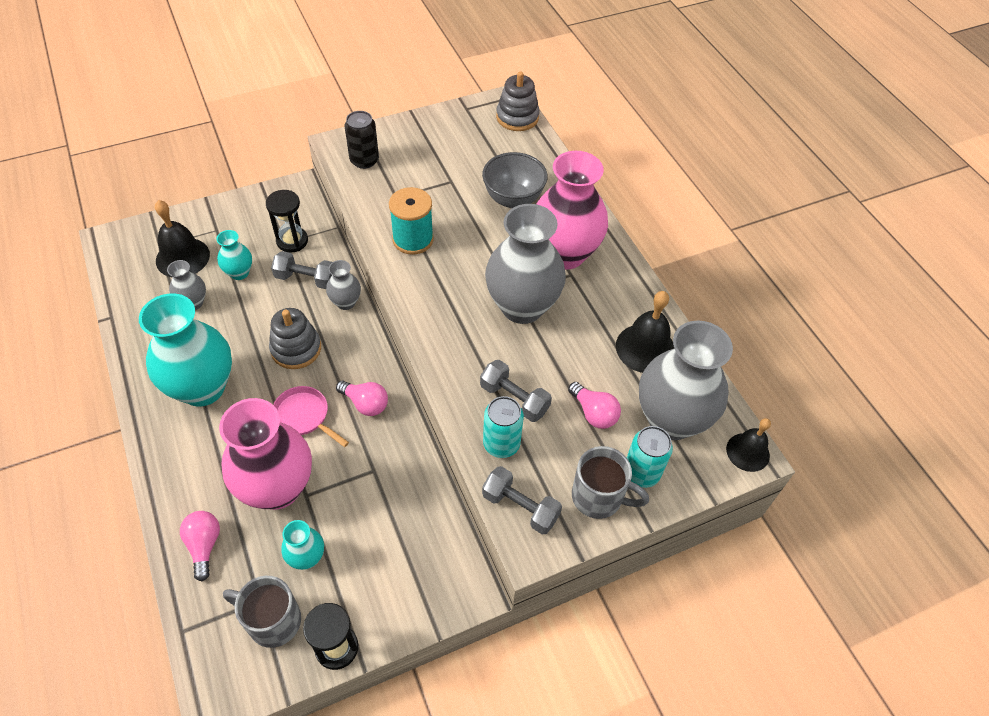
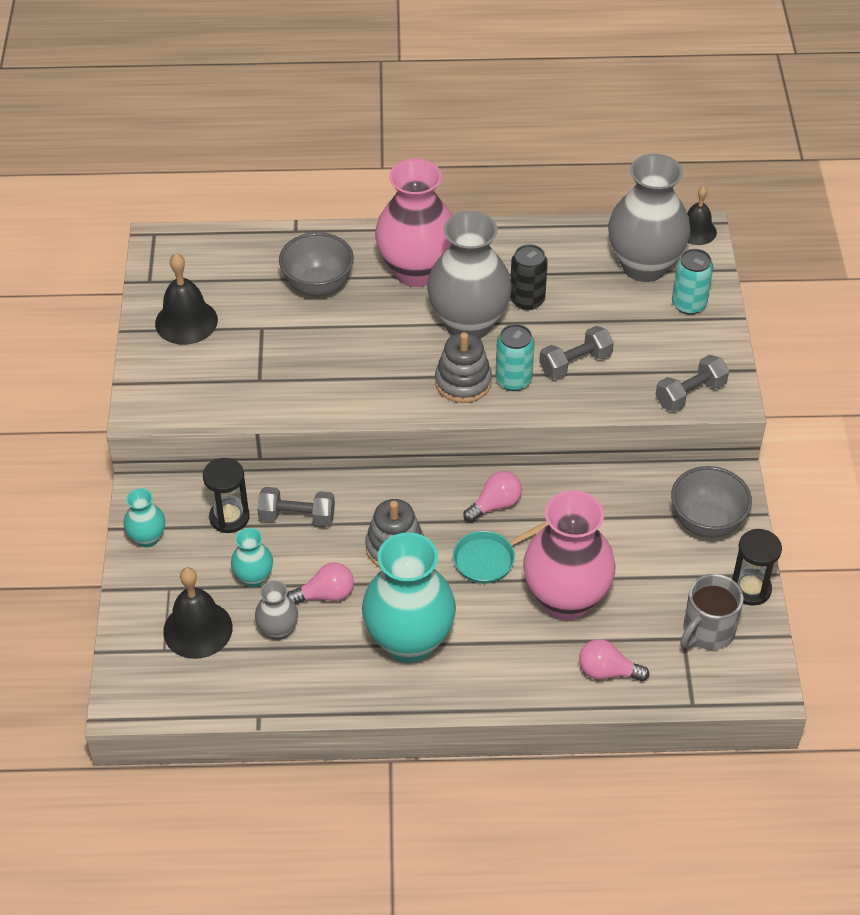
camera: 65 degrees left, 5 degrees down
grey dumbbell [271,251,332,289] -> grey dumbbell turned 60 degrees clockwise [257,487,335,527]
pink pan [273,386,349,447] -> turquoise pan [453,522,547,584]
turquoise vase [281,520,324,570] -> turquoise vase moved to [124,488,165,547]
grey vase [326,260,361,310] -> none
black can [345,111,379,169] -> black can moved to [510,244,548,310]
turquoise spool [389,187,434,255] -> none
turquoise can [483,396,524,458] -> turquoise can moved to [495,324,534,391]
grey stacking toy [496,71,540,131] -> grey stacking toy moved to [435,332,492,403]
pink light bulb [568,382,621,429] -> pink light bulb moved to [287,562,354,605]
grey mug [572,446,649,519] -> none
black bell [616,291,674,373] -> black bell moved to [155,253,218,345]
none -> grey bowl [671,466,752,538]

